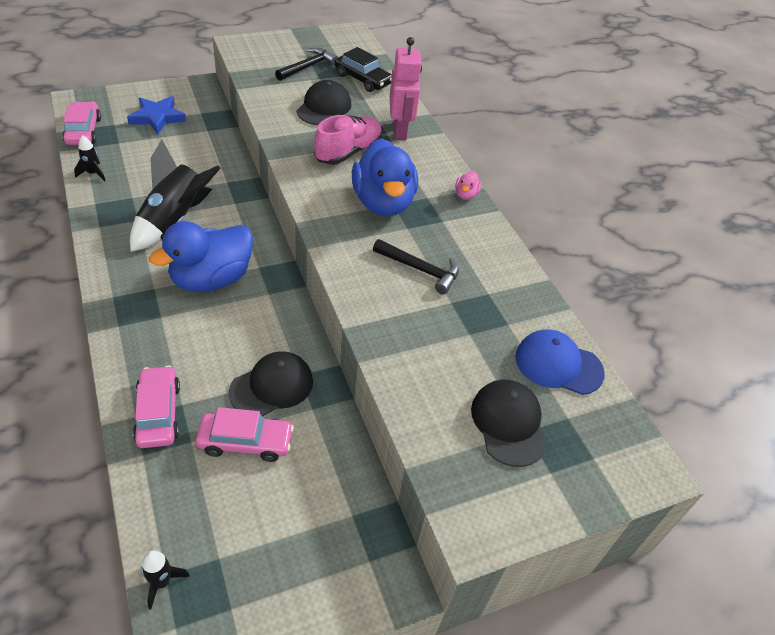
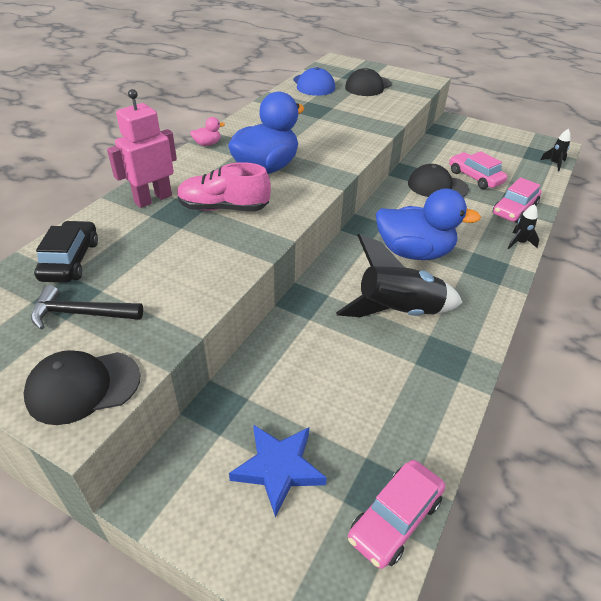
camera: 125 degrees left, 5 degrees down
black rocket [74,135,106,181] -> black rocket moved to [508,204,539,249]
black cap [297,80,351,125] -> black cap moved to [24,350,141,425]
black hammer [373,239,459,294] -> none

